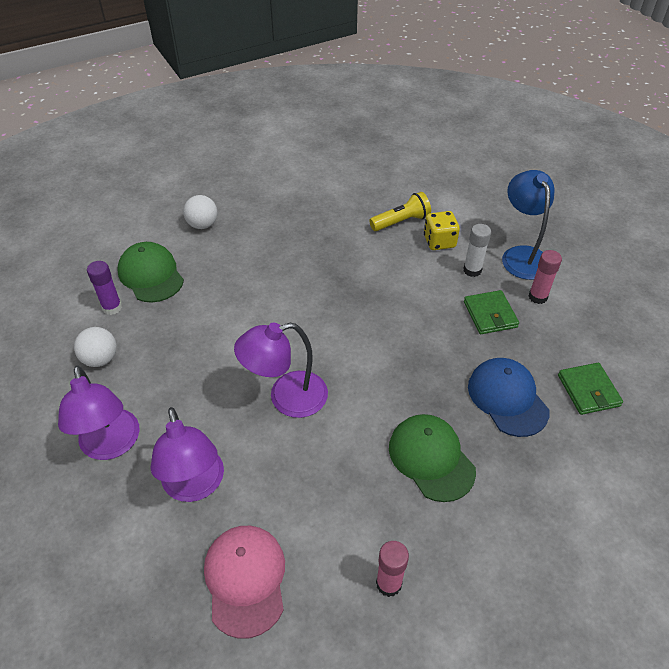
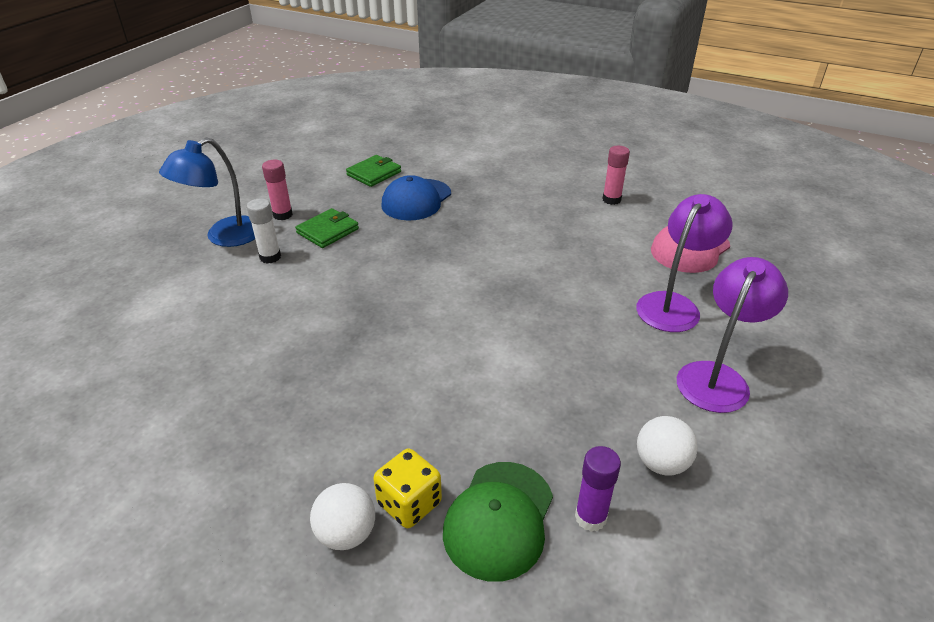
camera: 125 degrees left, 10 degrees down
purple lamp [234,323,328,418] -> none
yellow flashlight [369,192,431,231] -> none
green cap [389,414,476,502] -> none
yellow dice [424,211,460,250] -> yellow dice moved to [373,448,442,528]

